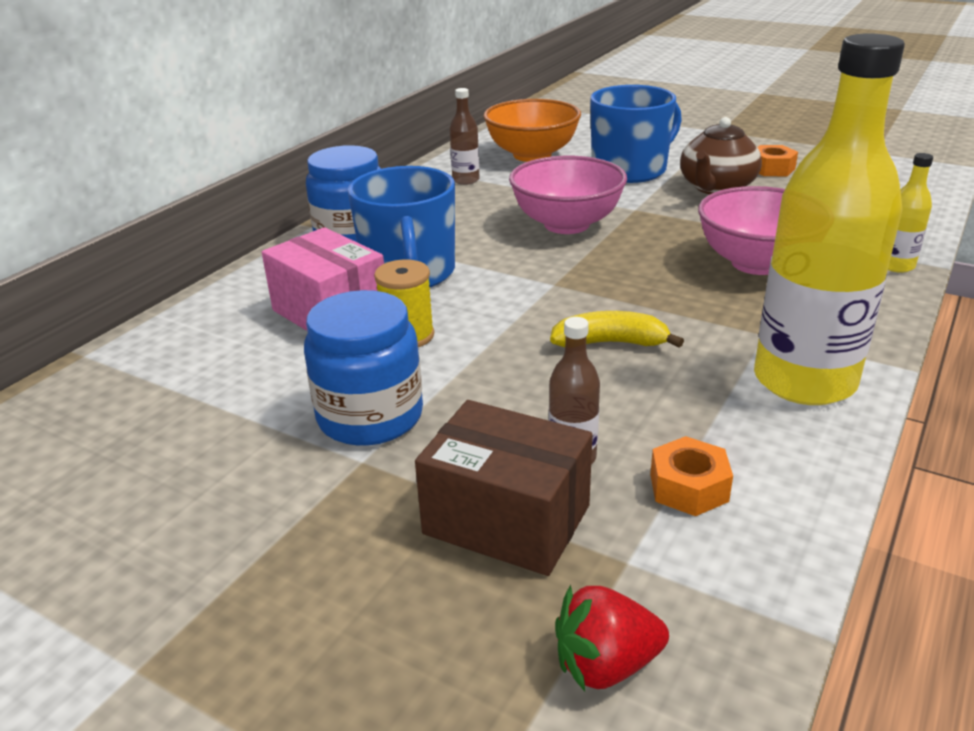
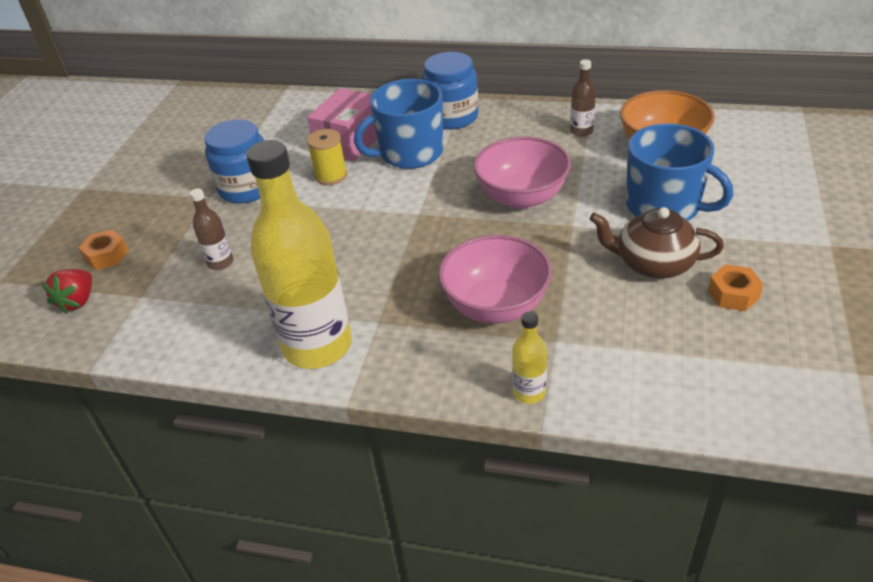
camera: 75 degrees right, 10 degrees up
brown box [415,400,593,576] -> none
yellow banana [550,311,684,348] -> none
red strawberry [555,585,669,691] -> red strawberry turned 135 degrees counterclockwise [42,269,92,314]
orange nut [650,436,733,516] -> orange nut moved to [79,230,128,270]

